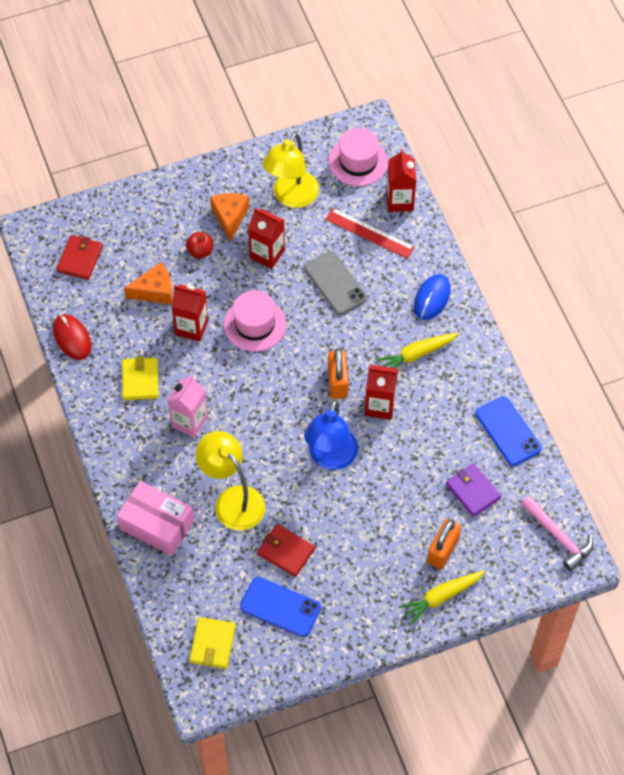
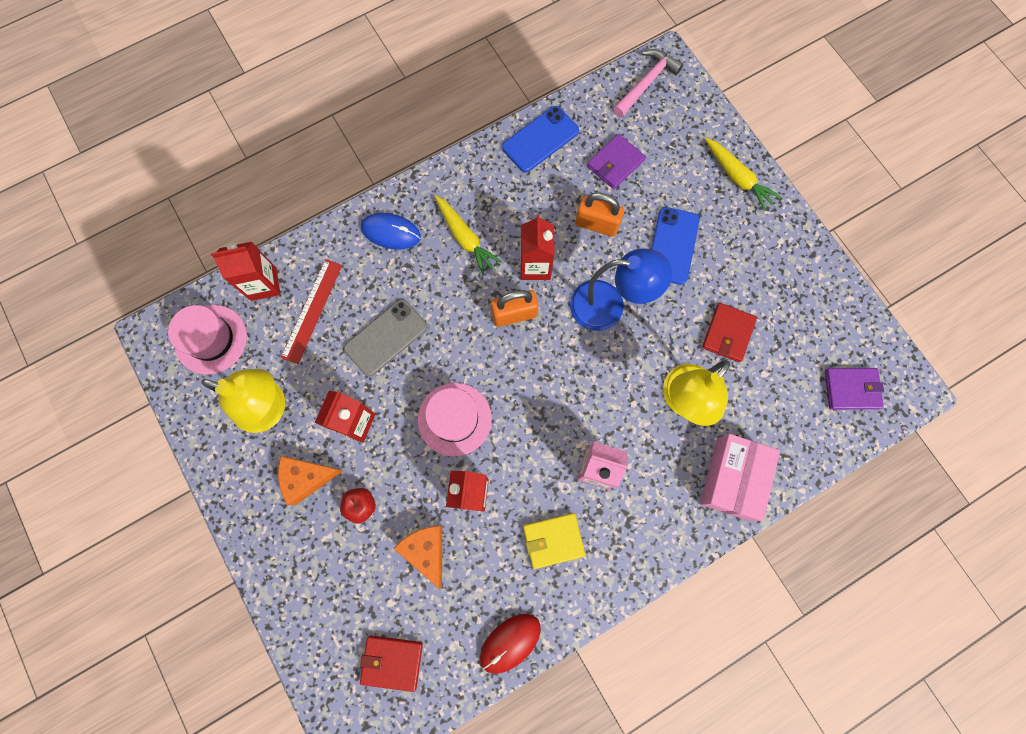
camera: 100 degrees left, 15 degrees up
yellow wallet [189,617,236,669] -> purple wallet [825,368,884,410]
blue phone [240,577,321,637] -> blue phone moved to [651,207,700,285]
orange padlock [427,519,461,569] -> orange padlock moved to [575,193,624,237]

